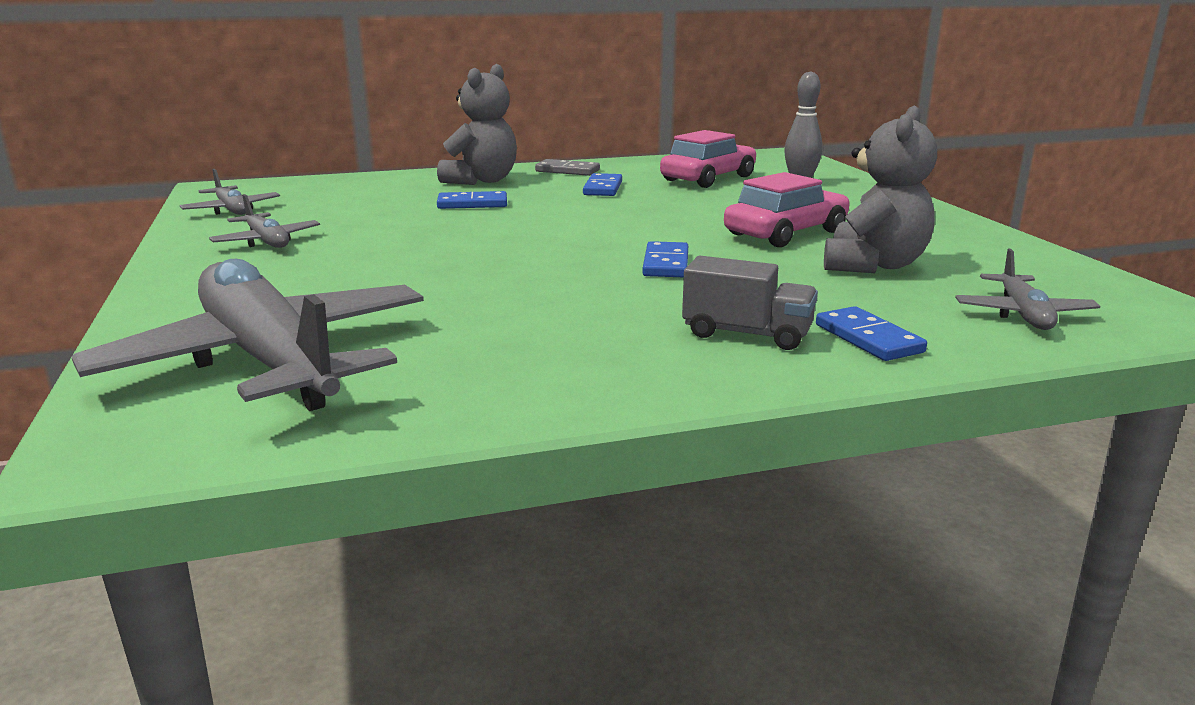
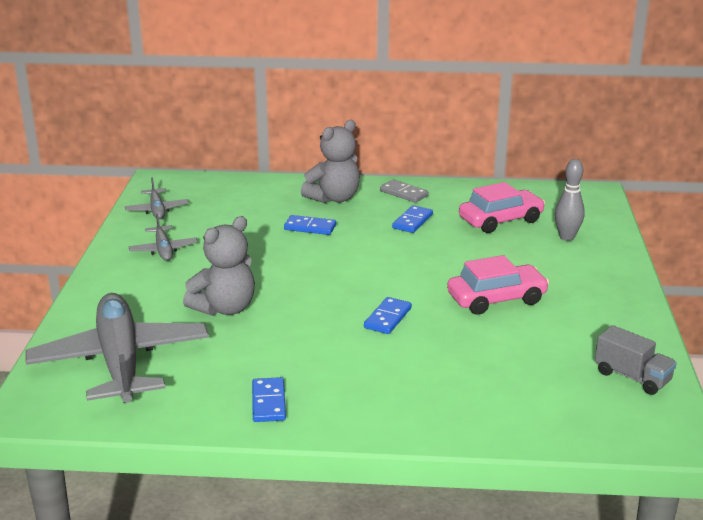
camera: 20 degrees right, 5 degrees up
grey truck [682,255,818,350] -> grey truck moved to [595,325,677,395]
blue domino [816,306,927,361] -> blue domino moved to [252,377,286,422]
grey teddy bear [824,106,937,273] -> grey teddy bear moved to [183,216,255,316]
grey plane [955,249,1100,330] -> none

